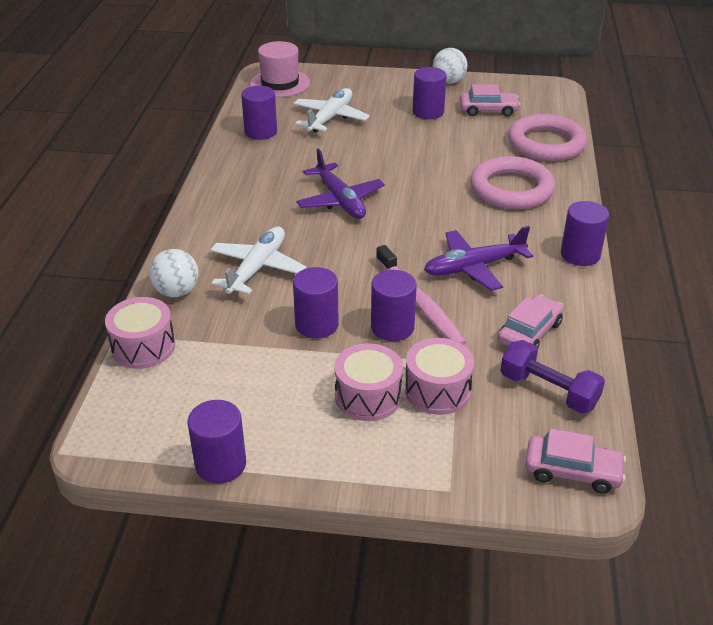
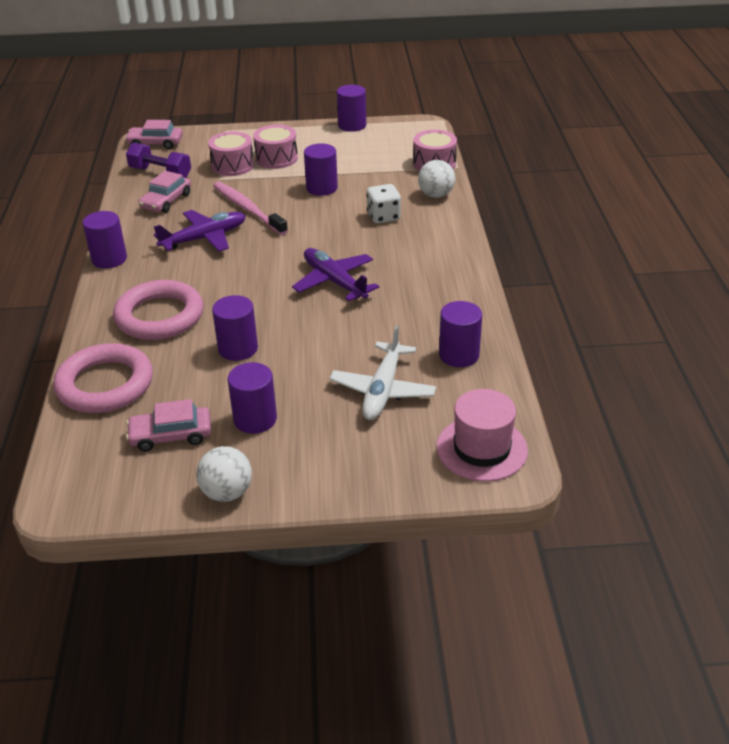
camera: 170 degrees right, 0 degrees up
white plane [210,226,306,294] -> white dice [366,184,401,224]
purple cylinder [371,270,417,341] -> purple cylinder moved to [212,295,258,361]

